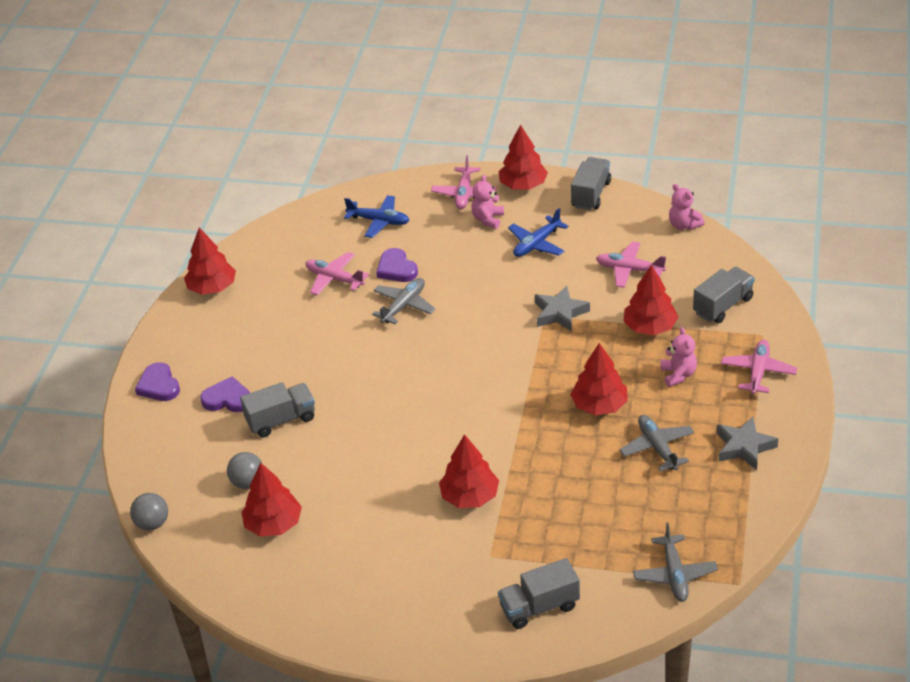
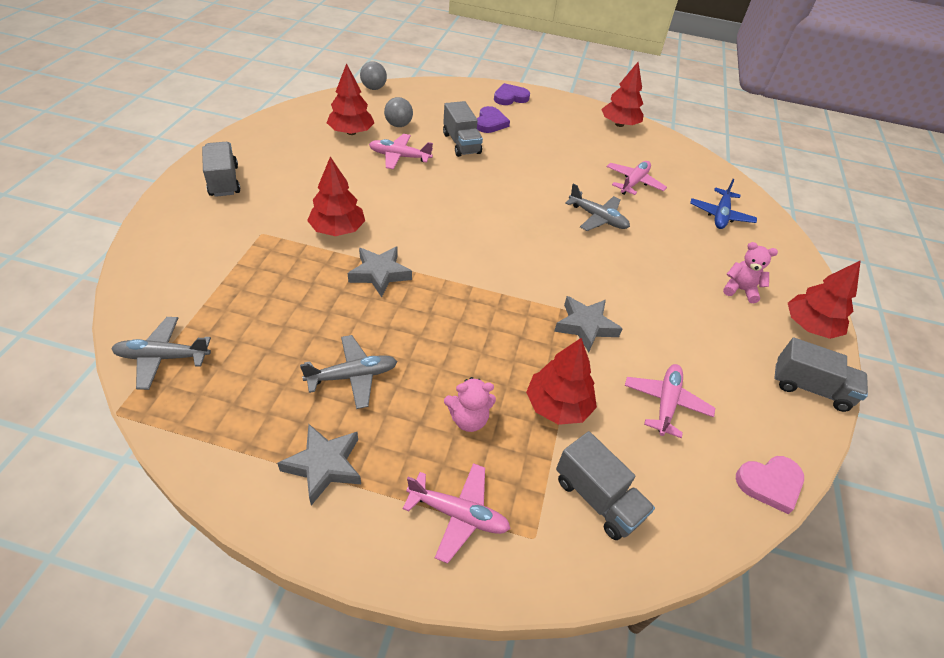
camera: 85 degrees right, 5 degrees up
purple heart [376,248,418,282] -> none
pink plane [431,155,497,209] -> pink plane moved to [369,134,433,169]
grey truck [498,558,580,629] -> grey truck moved to [202,142,240,197]
blue plane [508,208,569,257] -> none
red tree [570,343,628,415] -> none
pink teddy bear [669,184,705,230] -> pink heart [736,456,804,514]
none -> grey star [348,246,412,297]

